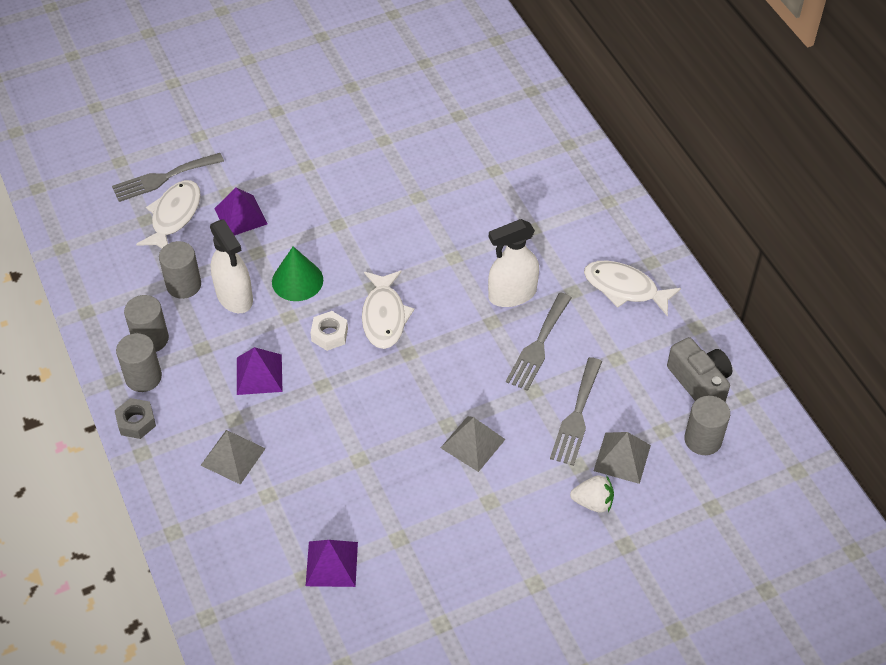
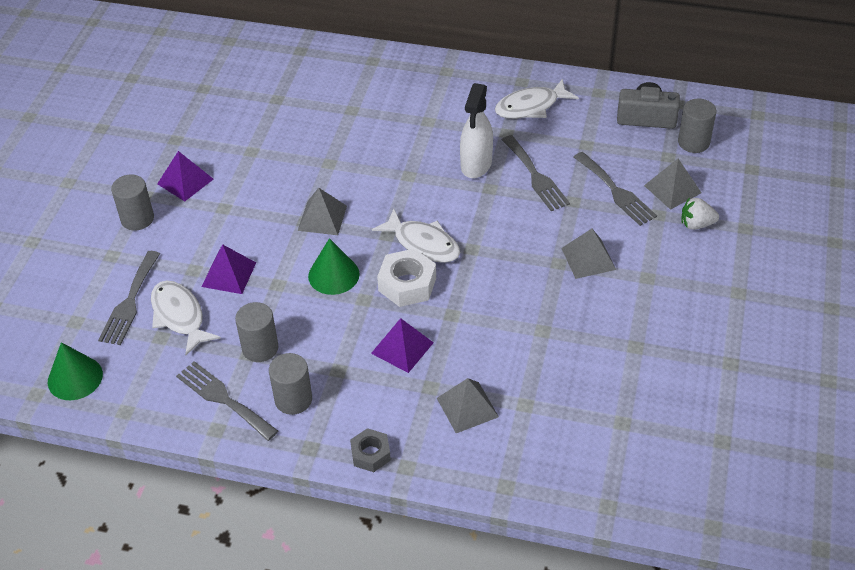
camera: 50 degrees left, 5 degrees down
grey cylinder [116,333,162,392] -> grey cylinder moved to [111,175,154,231]
white spray bottle [210,219,253,313] -> none
purple pyramid [306,540,358,587] -> purple pyramid moved to [157,151,213,201]
white nut [311,311,348,351] -> white nut [377,248,436,307], size x1.57
white strawberry [570,475,614,513] -> white strawberry turned 135 degrees counterclockwise [681,197,719,230]
none -> green cone [48,342,103,400]
none -> grey fork [176,361,278,441]
none -> grey pyramid [298,188,347,235]

